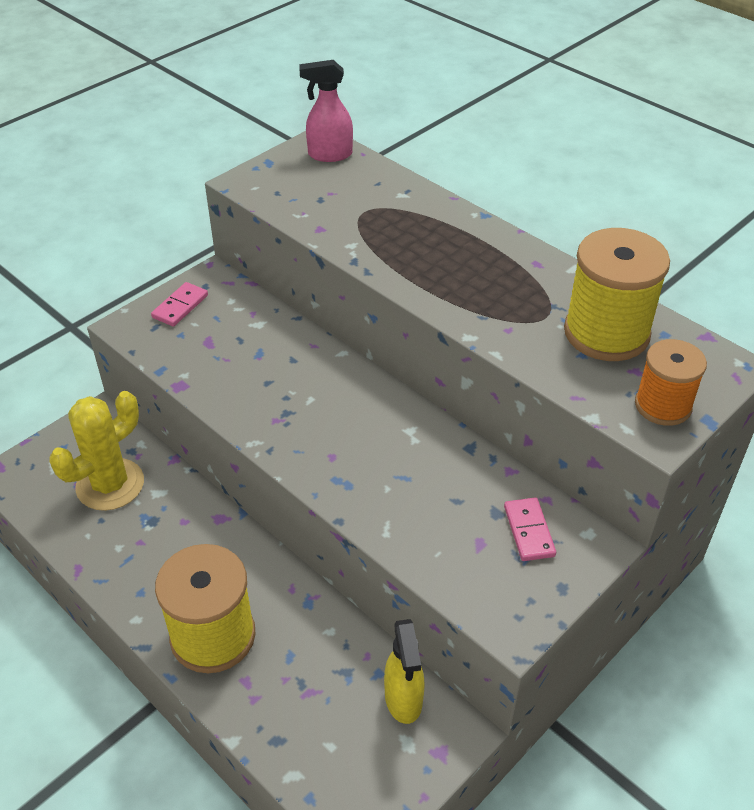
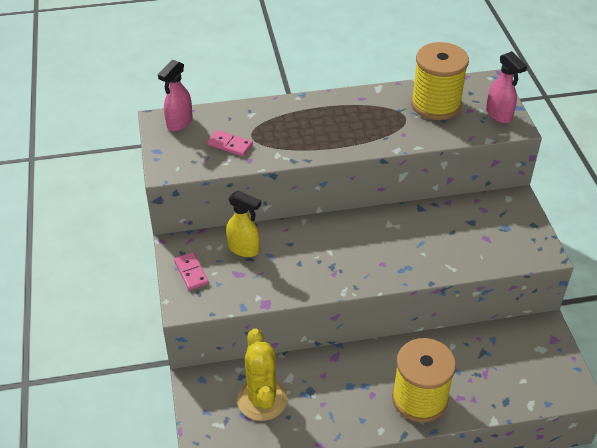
camera: 55 degrees left, 0 degrees up
yellow spray bottle [384,619,425,724] -> yellow spray bottle moved to [226,190,261,257]
pink domino [504,498,556,561] -> pink domino moved to [207,130,253,156]
orange spool [635,339,707,426] -> pink spray bottle [486,51,527,123]

